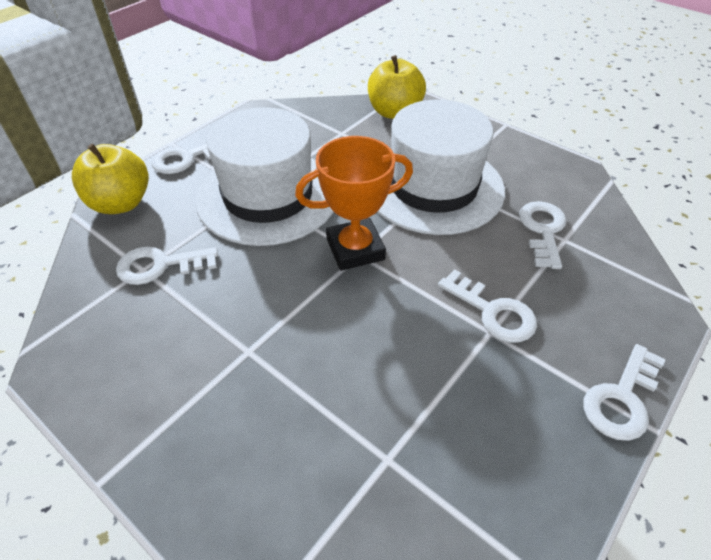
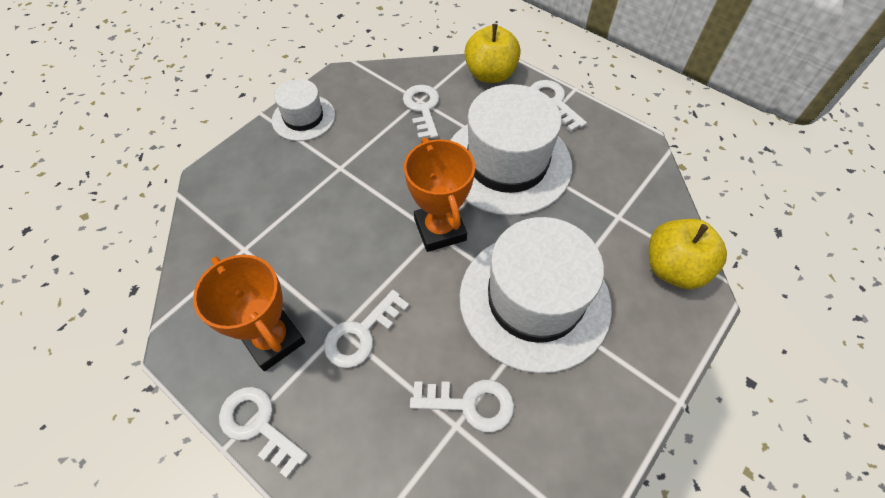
camera: 90 degrees right, 10 degrees up
none -> orange trophy [193,255,305,371]
none -> white hat [272,79,335,141]

